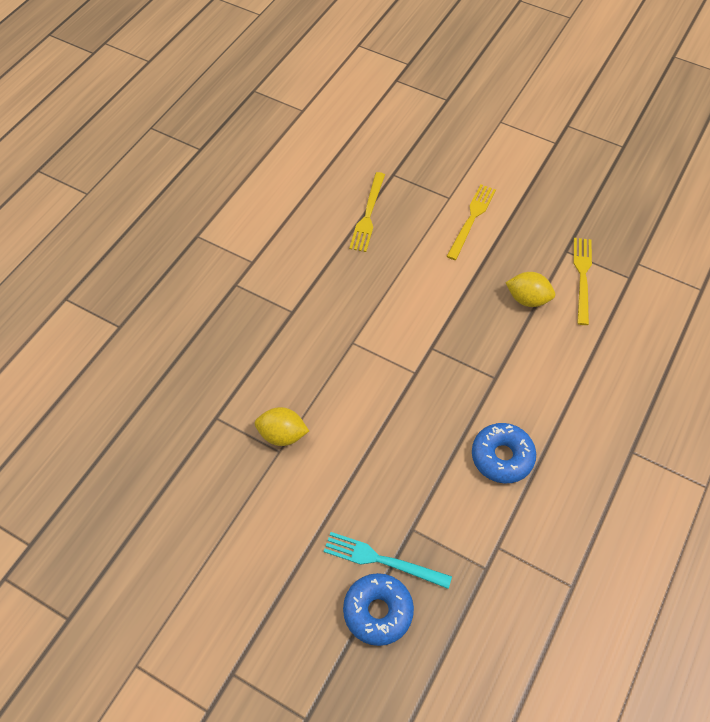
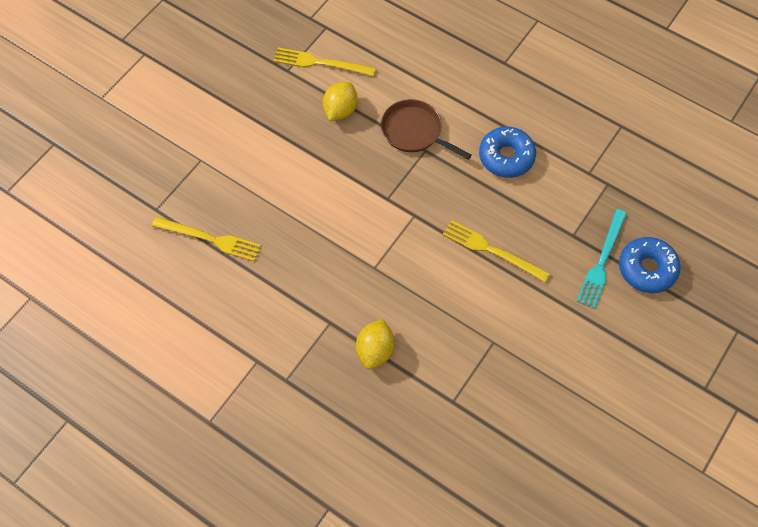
camera: 85 degrees left, 5 degrees up
yellow lemon [255,407,309,446] -> yellow lemon moved to [356,319,395,369]
yellow fork [446,184,496,260] -> yellow fork moved to [443,220,550,282]
none -> brown pan [381,99,472,160]

